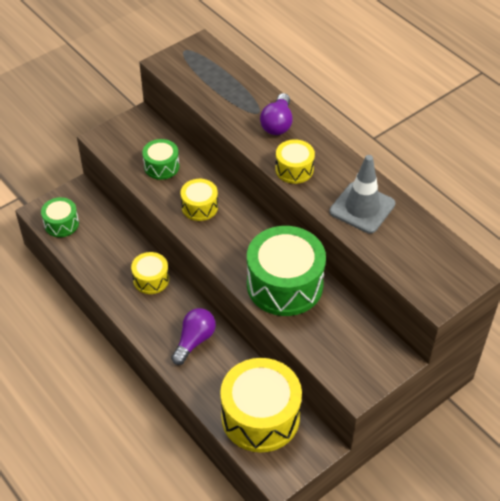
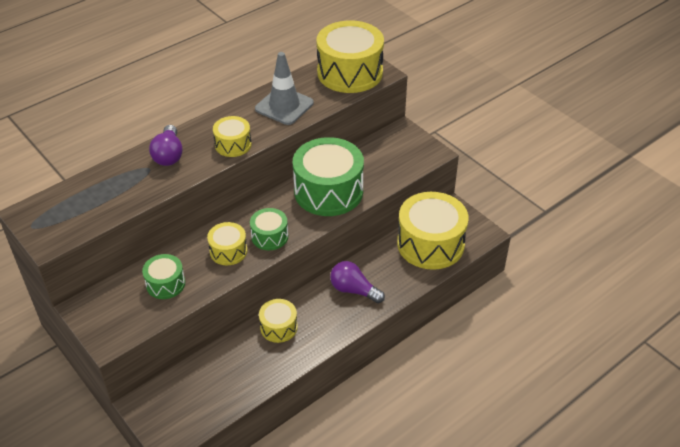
camera: 90 degrees left, 5 degrees down
green drum [41,197,79,237] -> green drum moved to [250,208,288,250]
purple light bulb [260,93,293,135] -> purple light bulb turned 75 degrees clockwise [149,125,183,166]
none -> yellow drum [317,21,384,93]

